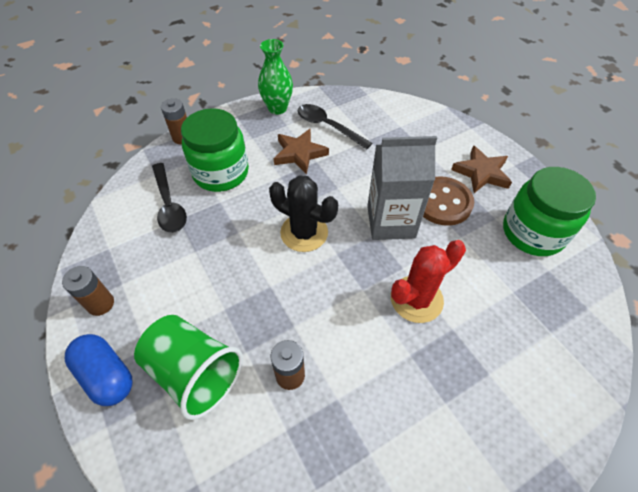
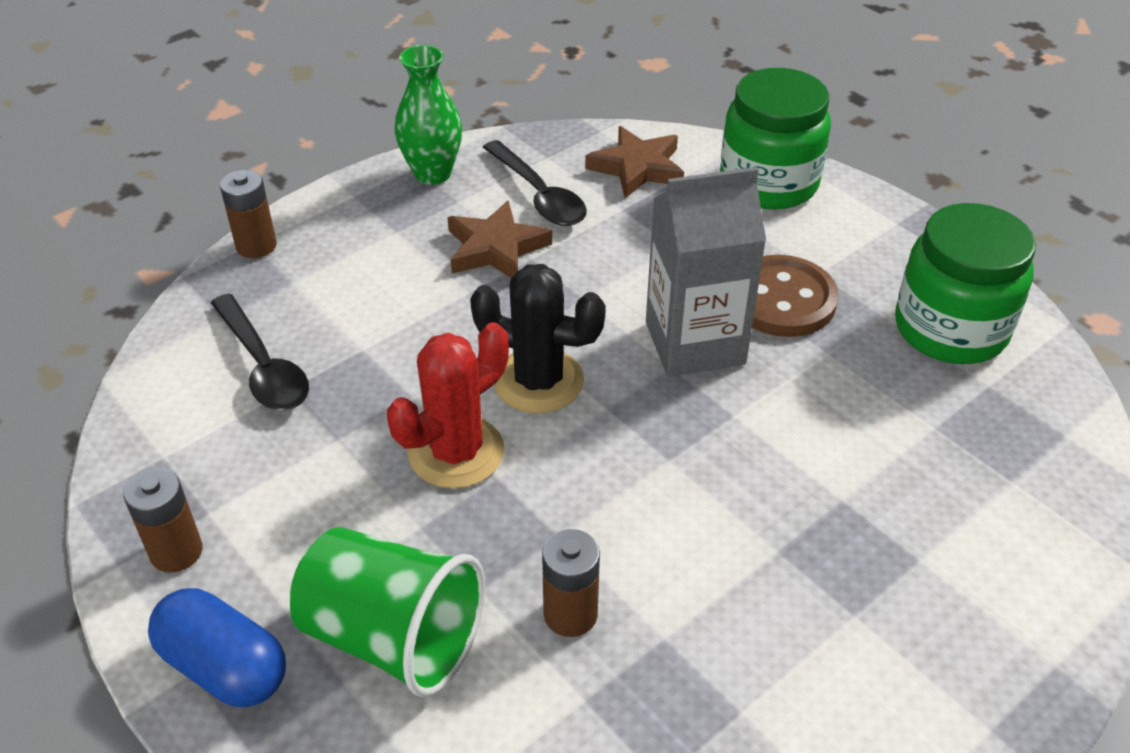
camera: 10 degrees left, 10 degrees down
green jar [181,108,249,192] -> green jar moved to [720,68,831,209]
black spoon [298,104,372,149] -> black spoon turned 150 degrees counterclockwise [483,140,587,226]
red cactus [391,240,466,323] -> red cactus moved to [387,322,509,489]
brown star [451,145,512,193] -> brown star moved to [585,126,684,198]

